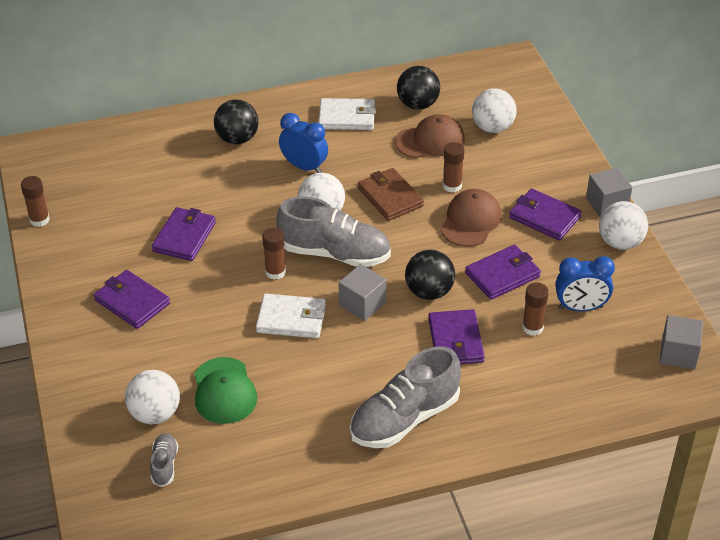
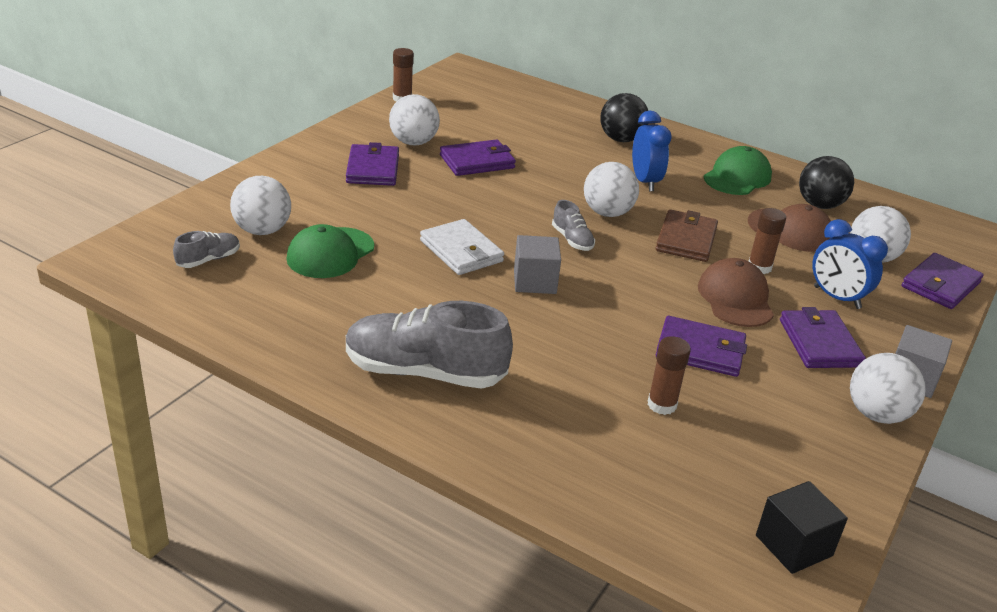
camera: 45 degrees right, 10 degrees down
brown glue stick [262,228,286,280] -> none
grey shoe [276,196,391,267] -> grey shoe [552,200,595,251], size x0.47
white wallet [318,98,376,130] -> green cap [704,146,772,195]
black ball [405,250,455,300] -> none
purple wallet [428,309,485,364] -> purple wallet moved to [902,253,984,309]
brown cap [441,189,502,247] -> brown cap turned 75 degrees counterclockwise [698,258,774,327]
blue clock [555,256,615,311] -> blue clock moved to [812,219,888,309]
grey cube [660,315,703,369] -> black cube [756,481,848,574]
none -> white ball [389,94,440,146]

